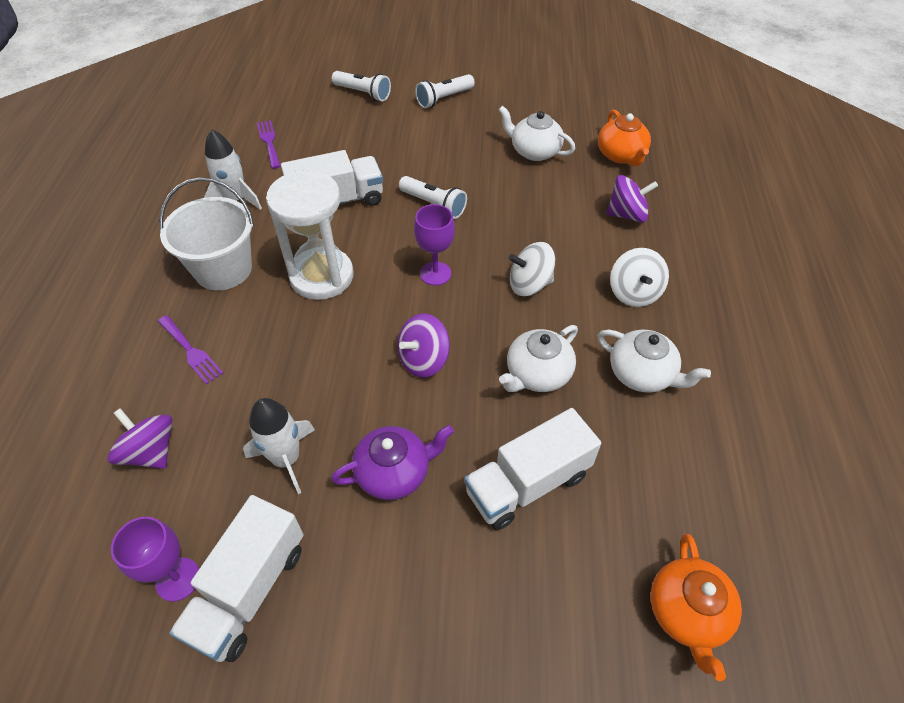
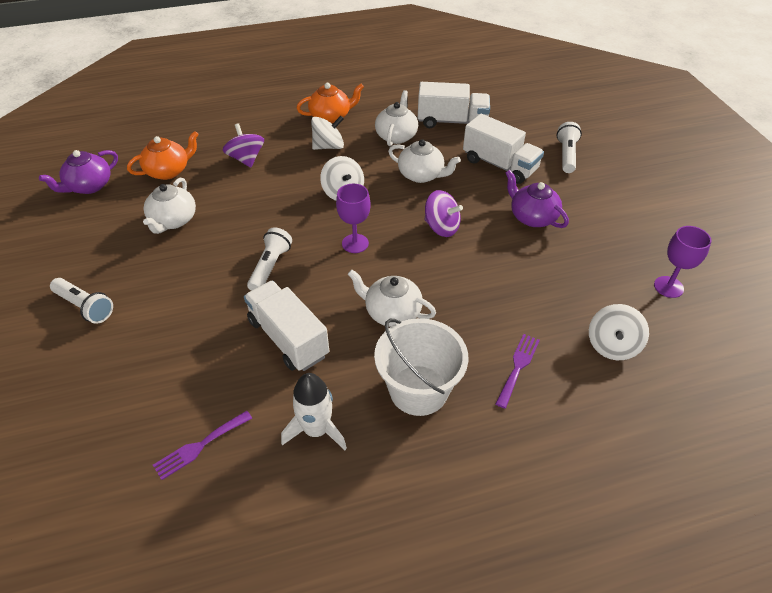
camera: 110 degrees left, 5 degrees down
purple spinning top [107,408,172,469] -> white spinning top [589,304,649,360]
white truck [169,495,304,662] -> white truck moved to [418,82,490,128]
white rocket [243,398,315,494] -> none
white hourglass [266,170,354,300] -> white teapot [348,269,436,327]
white flashlight [332,71,391,101] -> white flashlight moved to [557,122,582,173]
orange teapot [651,534,742,681] -> orange teapot moved to [297,83,364,123]
none -> purple teapot [39,150,118,194]

